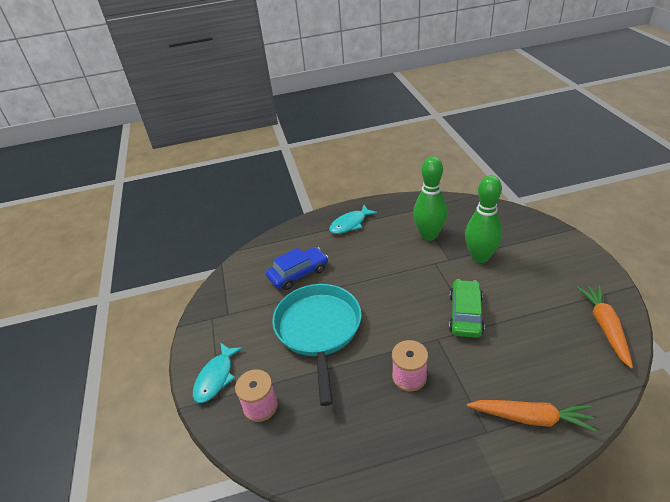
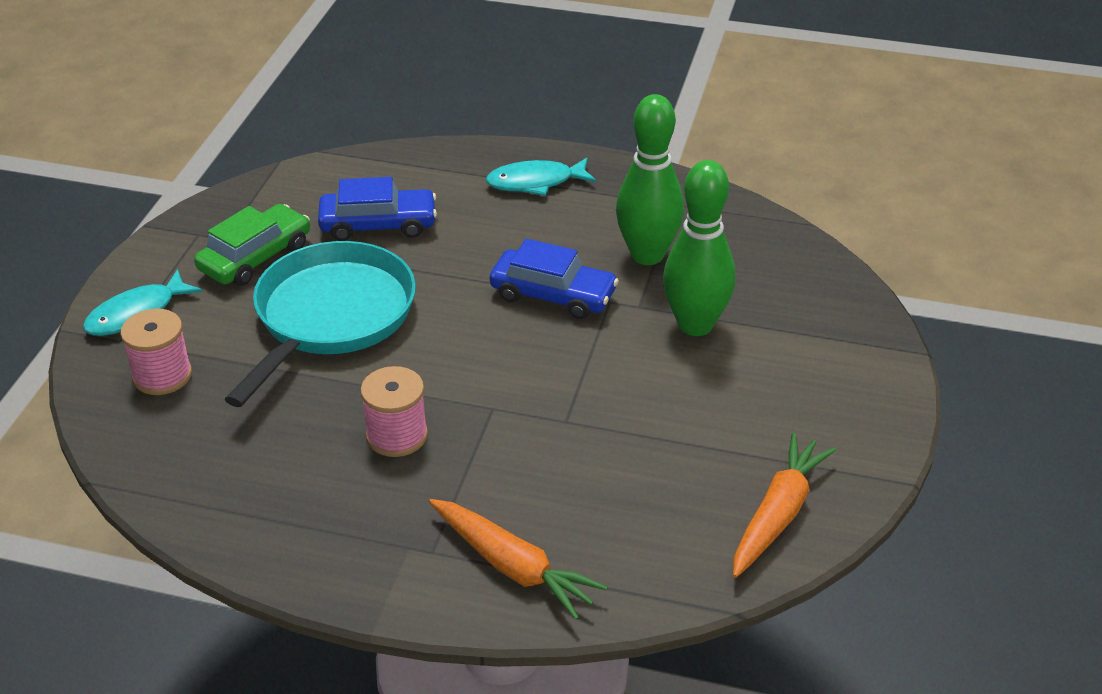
camera: 25 degrees right, 0 degrees up
green car [449,279,485,338] -> green car moved to [194,204,310,286]
none -> blue car [490,239,619,319]

